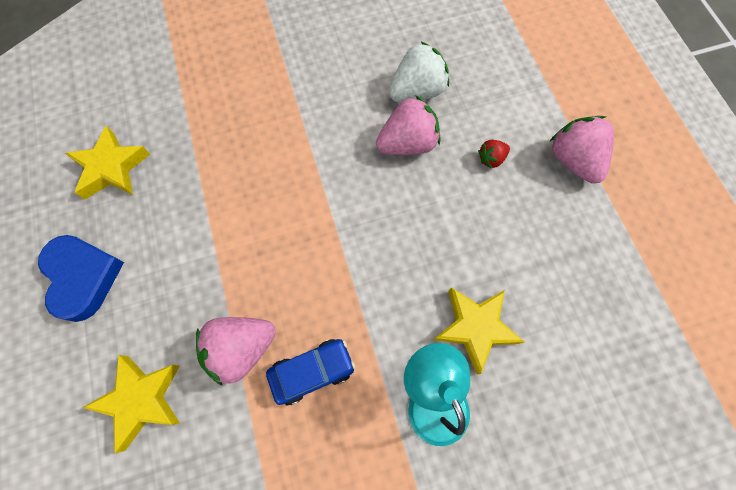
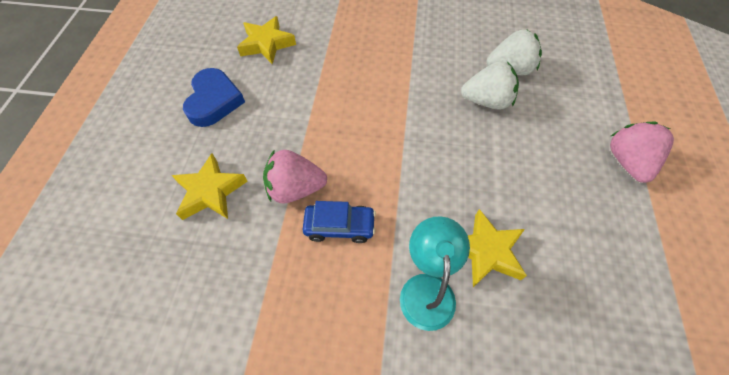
camera: 25 degrees right, 10 degrees down
pink strawberry [376,95,440,155] -> white strawberry [461,62,519,110]
red strawberry [478,140,510,168] -> none

